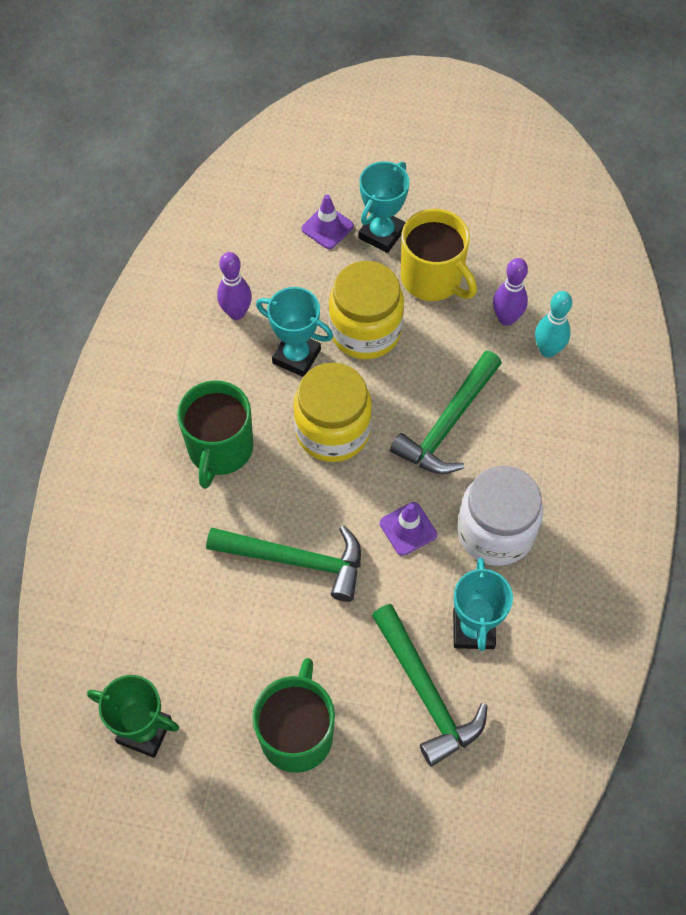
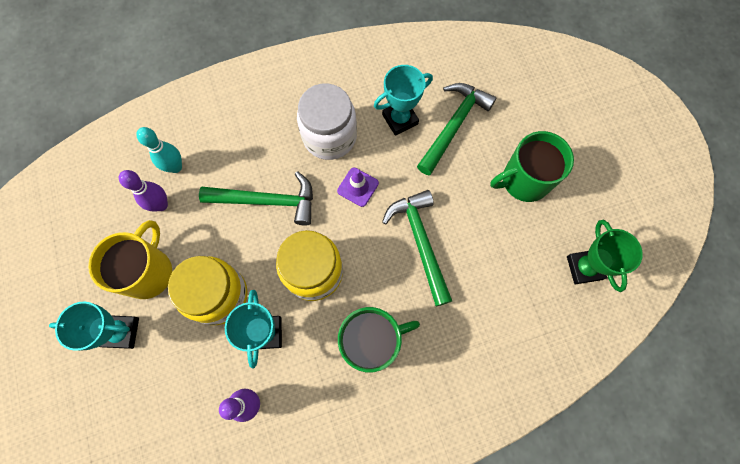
camera: 120 degrees left, 10 degrees up
purple traffic cone [301,194,354,249] -> none

